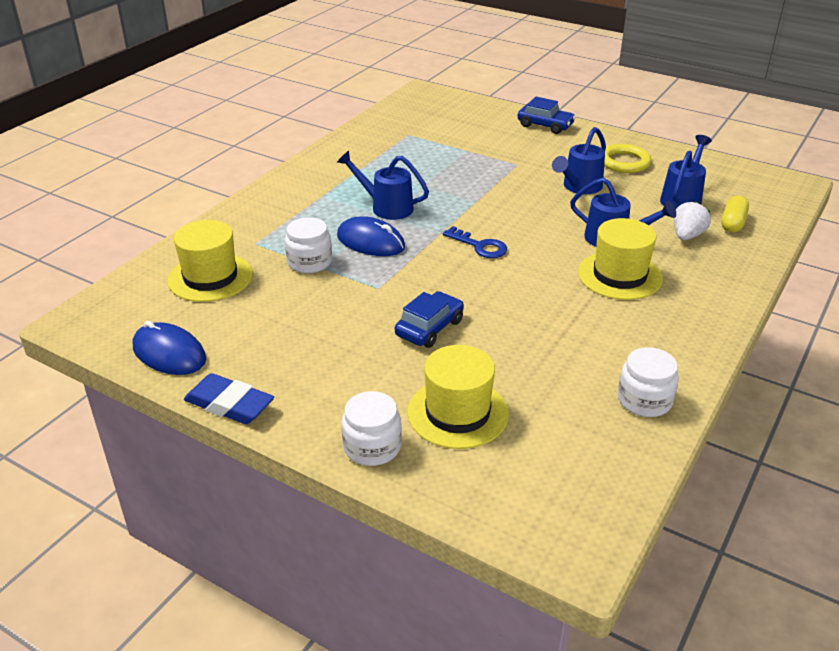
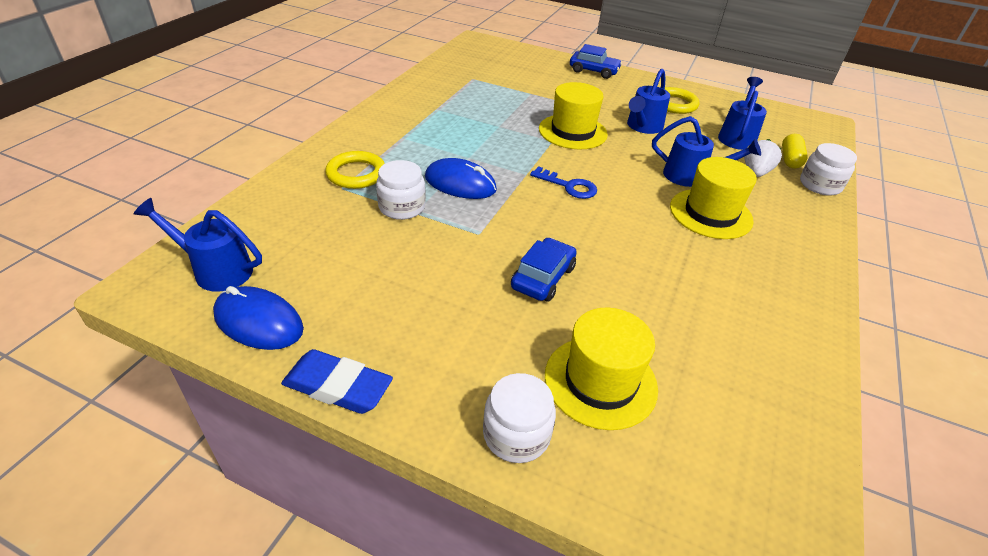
camera: 10 degrees left, 5 degrees up
yellow hat [168,220,253,302] -> yellow hat moved to [539,82,608,149]
blue watering can [337,151,429,220] -> blue watering can moved to [134,198,262,292]
white jar [618,347,679,417] -> white jar moved to [800,143,857,196]
none -> yellow ring [325,151,385,189]

